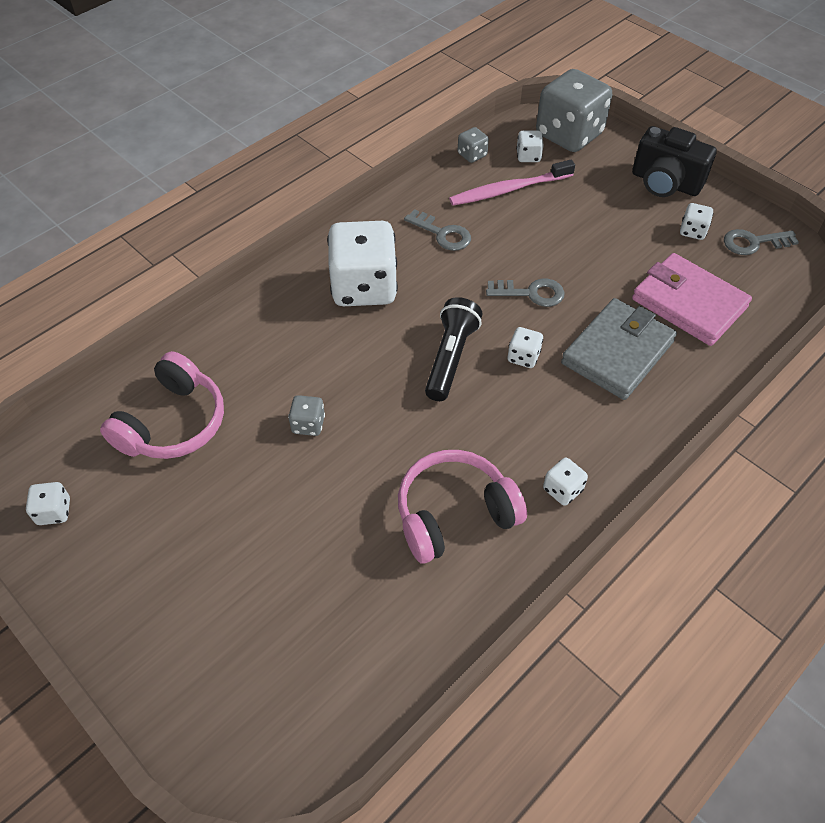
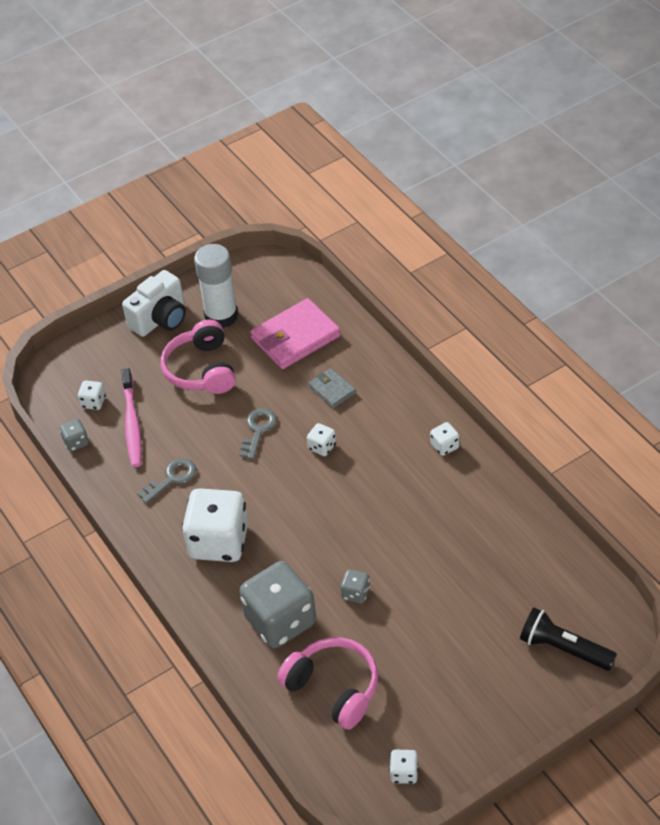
camera: 75 degrees left, 5 degrees down
pink headphones [398,450,527,564] -> pink headphones moved to [161,320,236,394]
black flashlight [425,297,483,401] -> black flashlight moved to [520,608,617,671]
grey dice [536,69,612,152] -> grey dice moved to [239,561,316,648]
grey wallet [561,298,677,400] -> grey wallet [308,368,356,408], size x0.52
black camera [632,126,717,197] -> white camera [122,270,186,337]
white dice [680,203,713,240] -> white glue stick [194,244,238,328]
grey key [724,229,799,255] -> none

